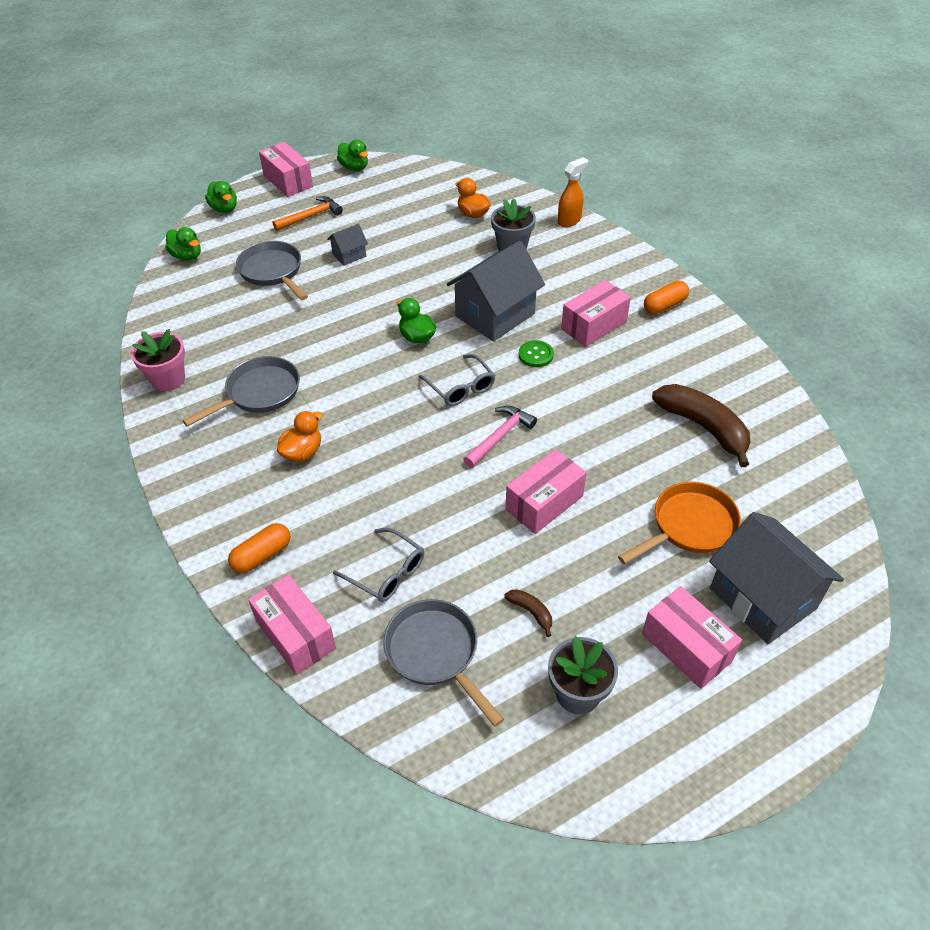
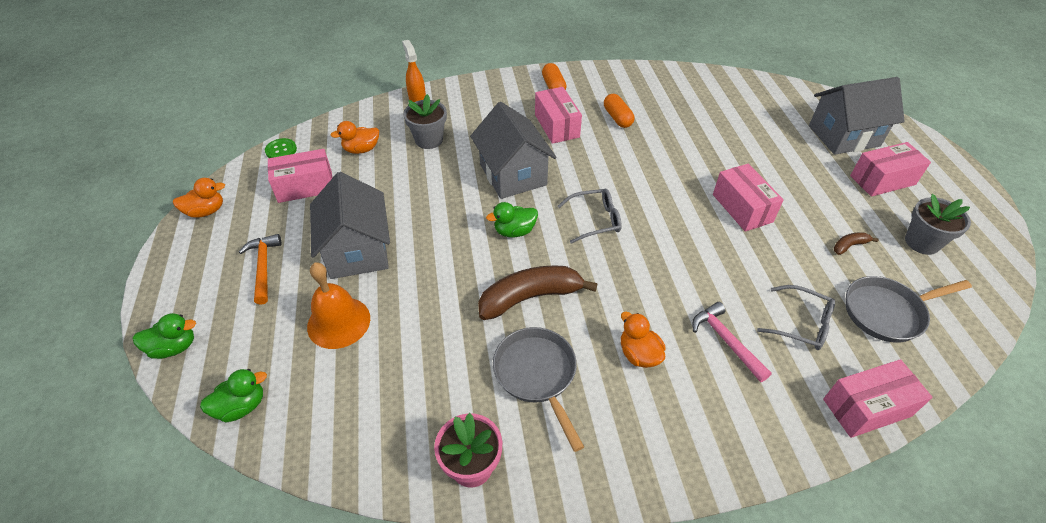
camera: 70 degrees left, 0 degrees up
orange capsule [228,523,290,573] -> orange capsule moved to [604,94,634,128]
grey pan [236,241,308,300] -> orange bell [307,263,370,349]
pink box [259,142,313,197] -> pink box moved to [268,149,332,203]
grey house [327,224,368,266] -> grey house [310,172,390,279], size x2.14
grey glasses [333,528,424,602] -> grey glasses turned 60 degrees clockwise [757,285,835,350]
green duck [337,140,368,171] -> orange duck [173,178,225,218]
pink hammer [463,406,537,468] -> pink hammer moved to [692,302,772,382]
green button [519,340,554,367] -> green button moved to [265,138,297,158]
orange pan [618,482,741,564] -> none
brown banana [652,384,750,467] -> brown banana moved to [478,265,597,320]

